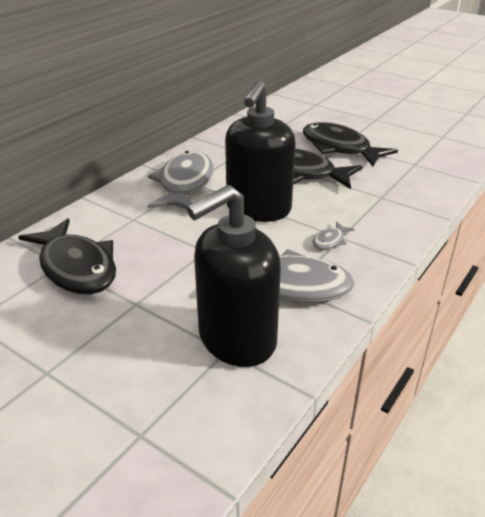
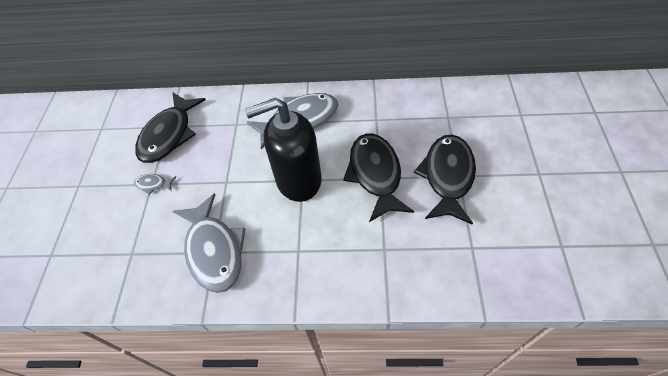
camera: 60 degrees right, 20 degrees up
black soap dispenser [187,185,281,367] -> none
grey fish [312,221,355,249] -> grey fish moved to [134,174,176,195]

